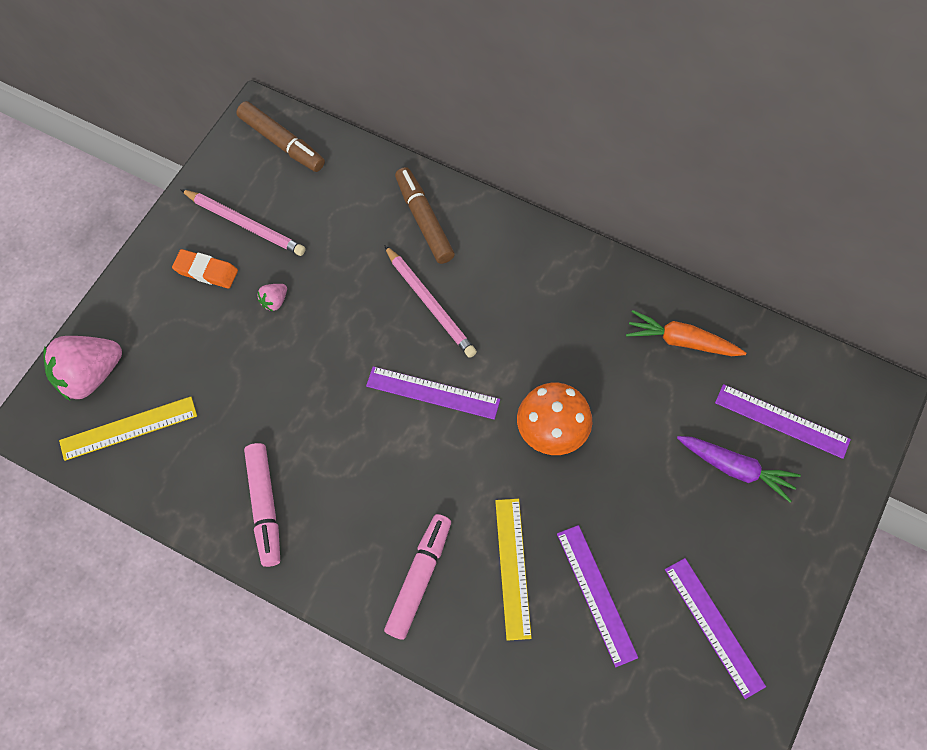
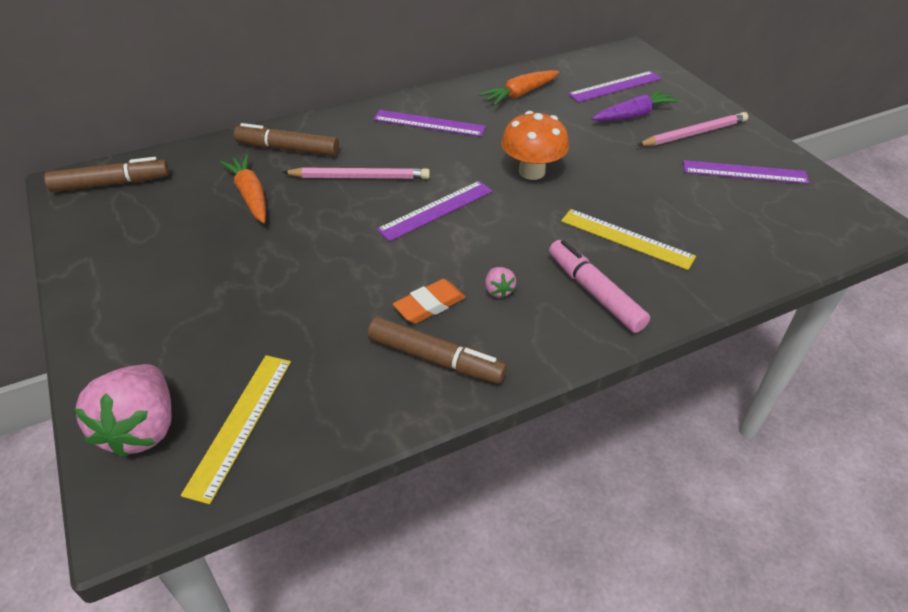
camera: 55 degrees left, 20 degrees down
orange eraser [172,249,238,288] -> orange eraser moved to [393,279,466,324]
pink pencil [180,189,306,256] -> pink pencil moved to [638,112,748,146]
pink marker [244,443,280,567] -> brown marker [367,317,507,384]
pink strawberry [258,284,287,311] -> pink strawberry moved to [485,267,516,298]
purple ruler [557,525,638,667] -> purple ruler moved to [373,110,486,137]
none -> orange carrot [220,154,266,223]

